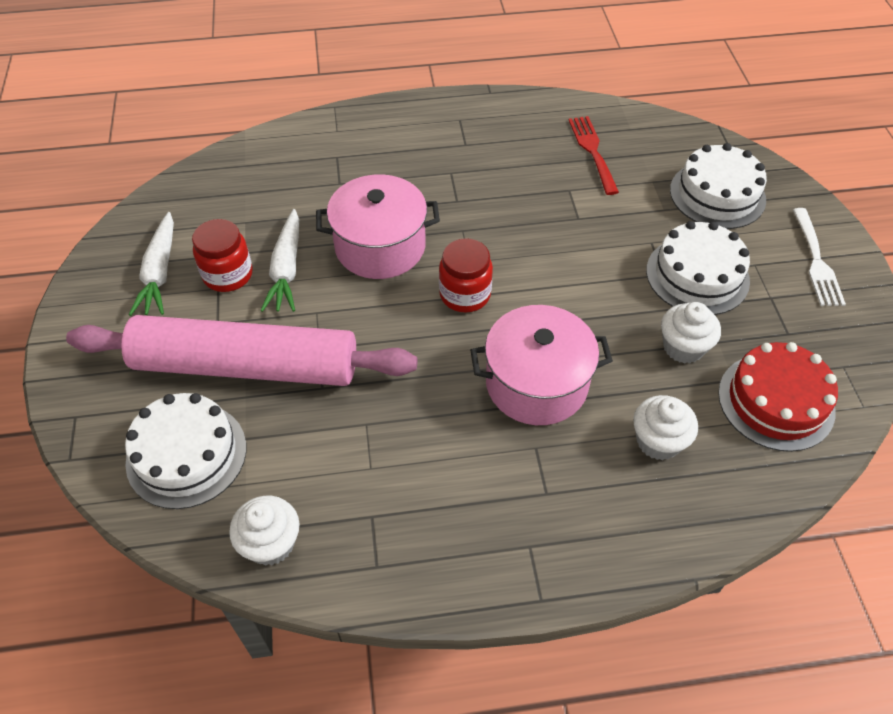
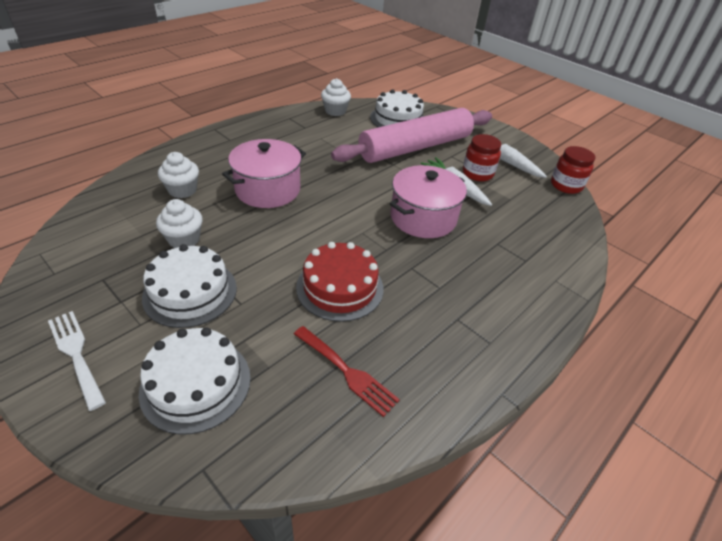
camera: 140 degrees right, 10 degrees down
red jar [439,238,493,312] -> red jar moved to [551,146,596,194]
red cake [718,342,838,452] -> red cake moved to [296,242,383,322]

